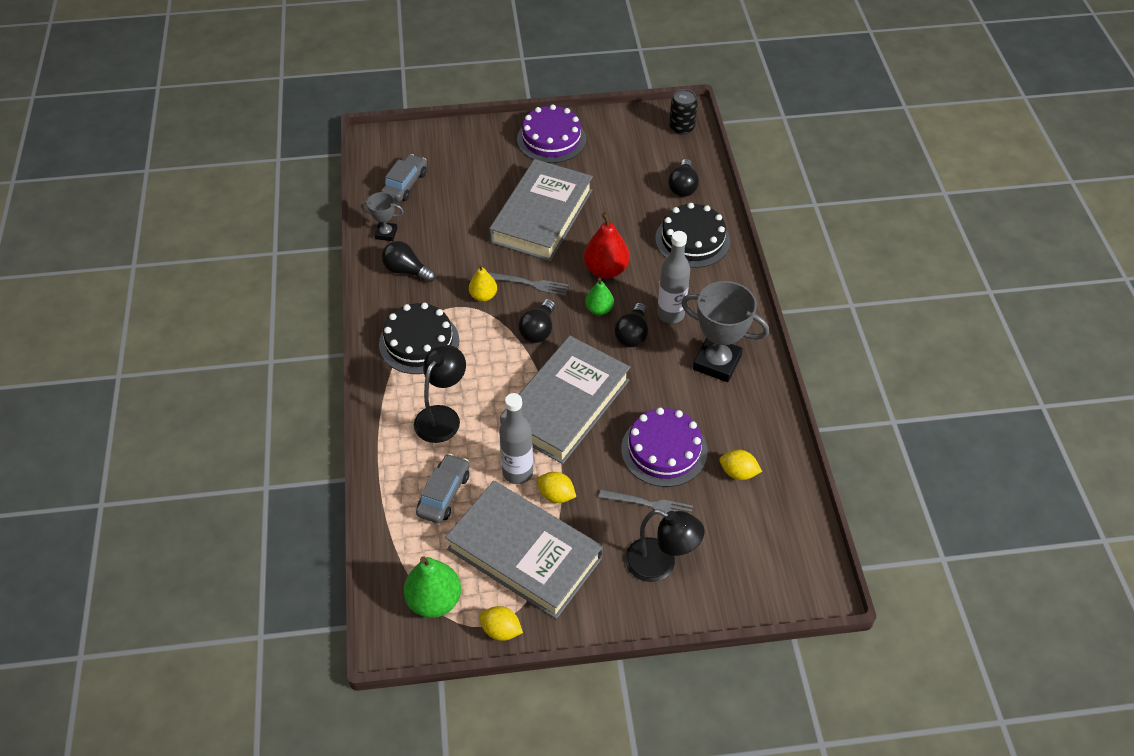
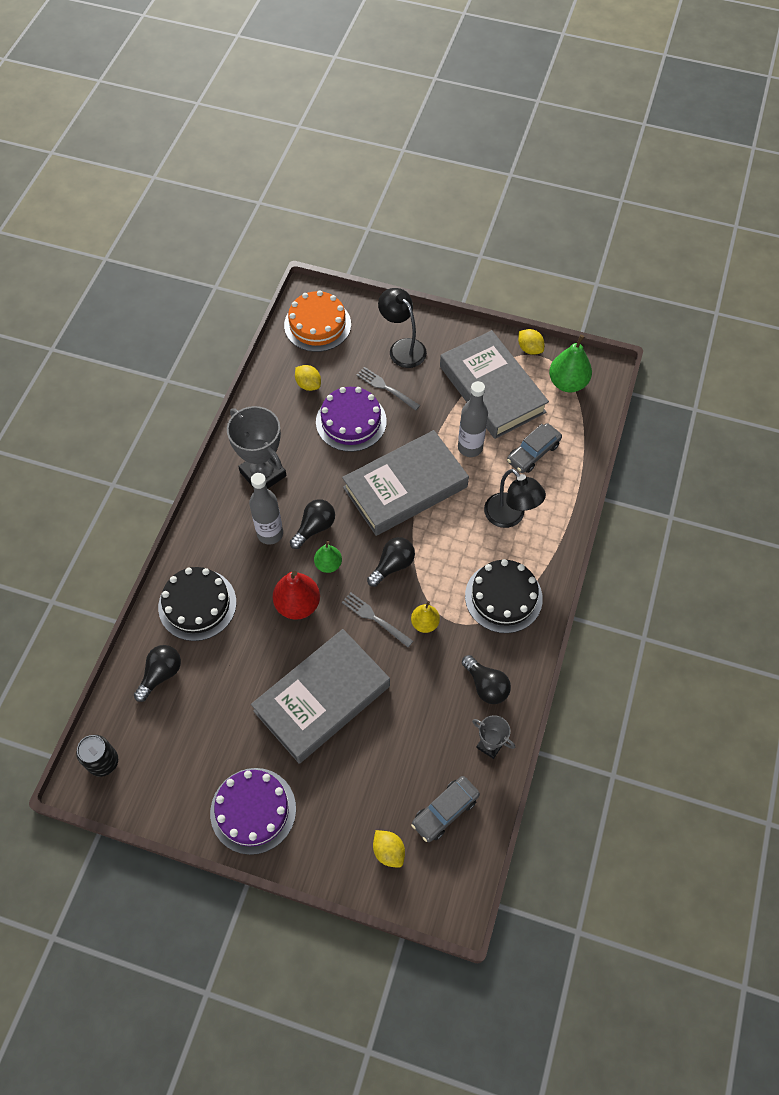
camera: 155 degrees left, 10 degrees up
black lamp [414,345,466,443] -> black lamp turned 90 degrees counterclockwise [484,469,546,528]
yellow lemon [537,472,576,503] -> yellow lemon moved to [373,830,405,868]
none -> orange cake [284,290,351,352]

